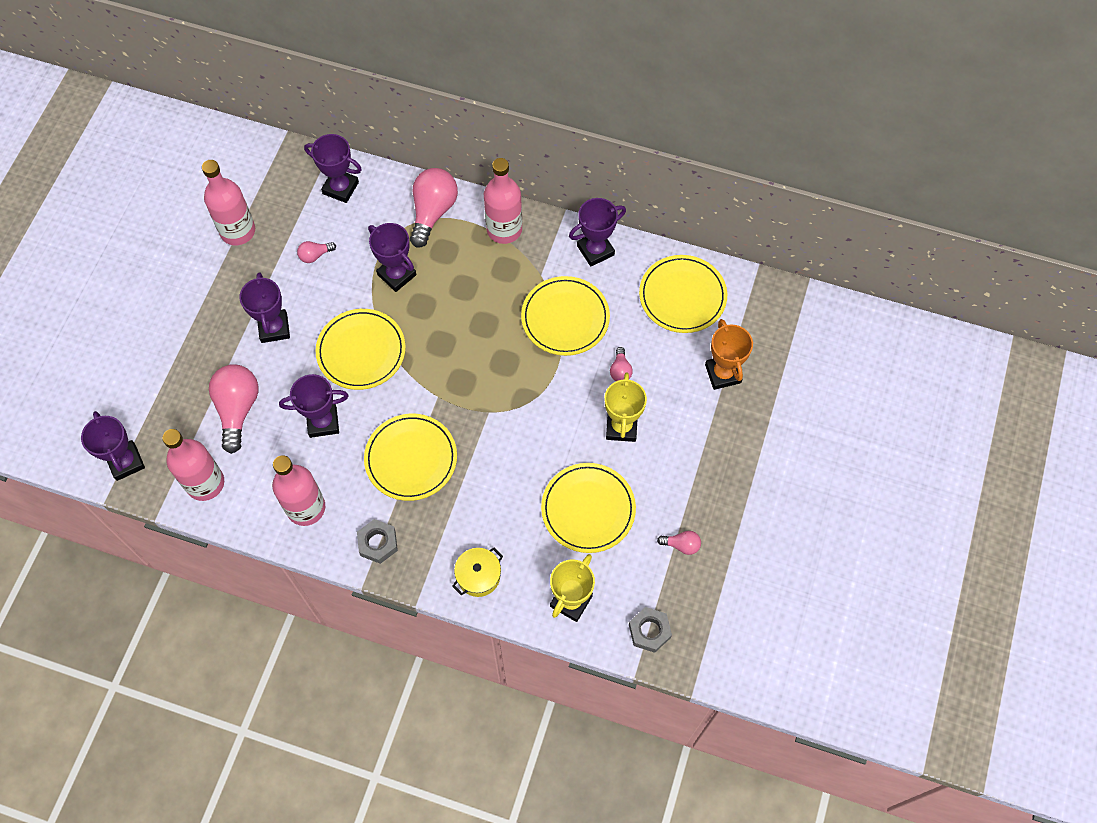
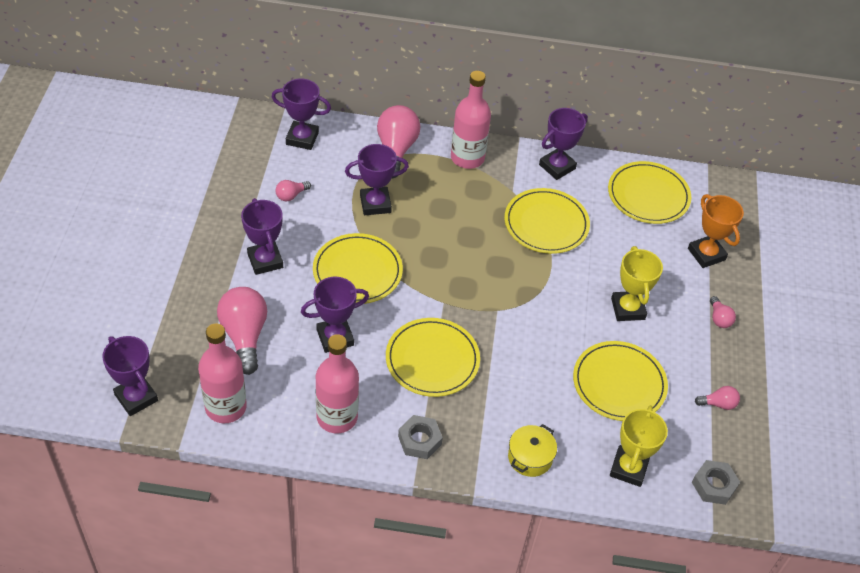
camera: 15 degrees left, 15 degrees down
pink bottle [202,160,255,245] -> none
purple trophy [368,223,416,292] -> purple trophy turned 45 degrees counterclockwise [345,144,409,215]
pink light bulb [610,347,633,381] -> pink light bulb moved to [710,296,736,328]

